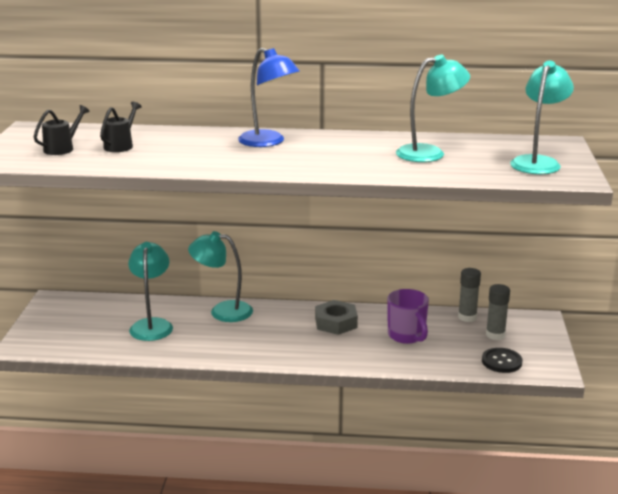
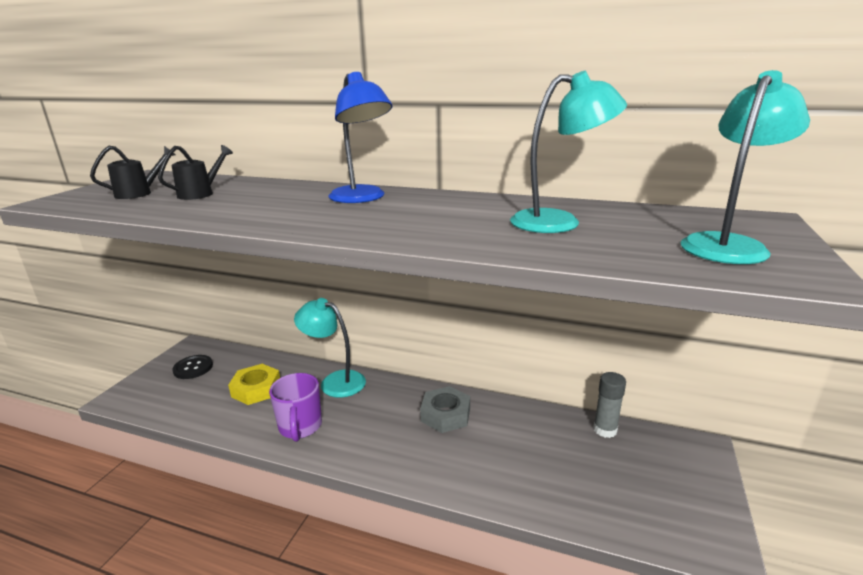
camera: 15 degrees right, 0 degrees up
turquoise lamp [128,242,173,341] -> yellow nut [228,364,280,405]
purple mug [387,289,429,344] -> purple mug moved to [269,373,322,442]
black button [482,348,522,373] -> black button moved to [172,355,213,379]
grey glue stick [486,284,510,340] -> none

